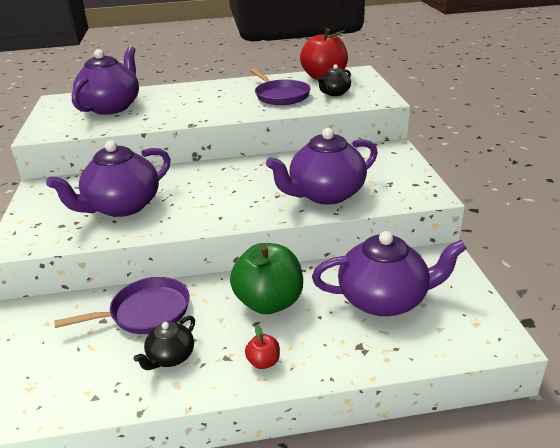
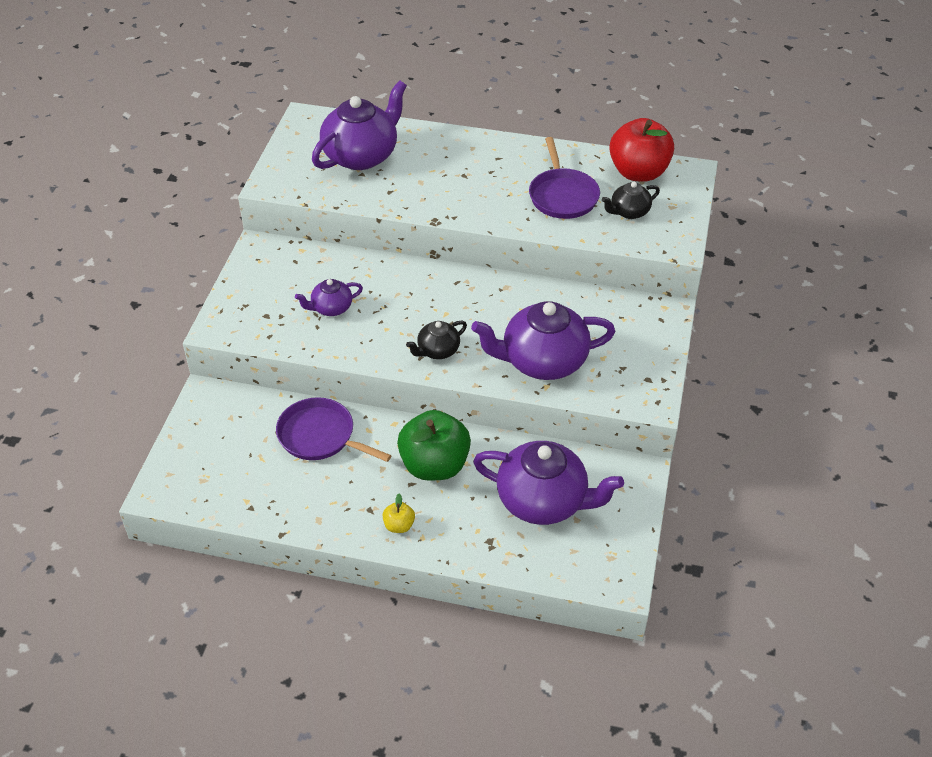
camera: 20 degrees right, 15 degrees up
purple teapot [46,140,171,217] -> purple teapot [295,279,363,316], size x0.50
purple pan [54,277,190,334] -> purple pan turned 150 degrees counterclockwise [276,397,392,462]
black teapot [134,316,195,370] -> black teapot moved to [406,321,467,359]
red apple [245,325,280,369] -> yellow apple [383,493,415,533]

